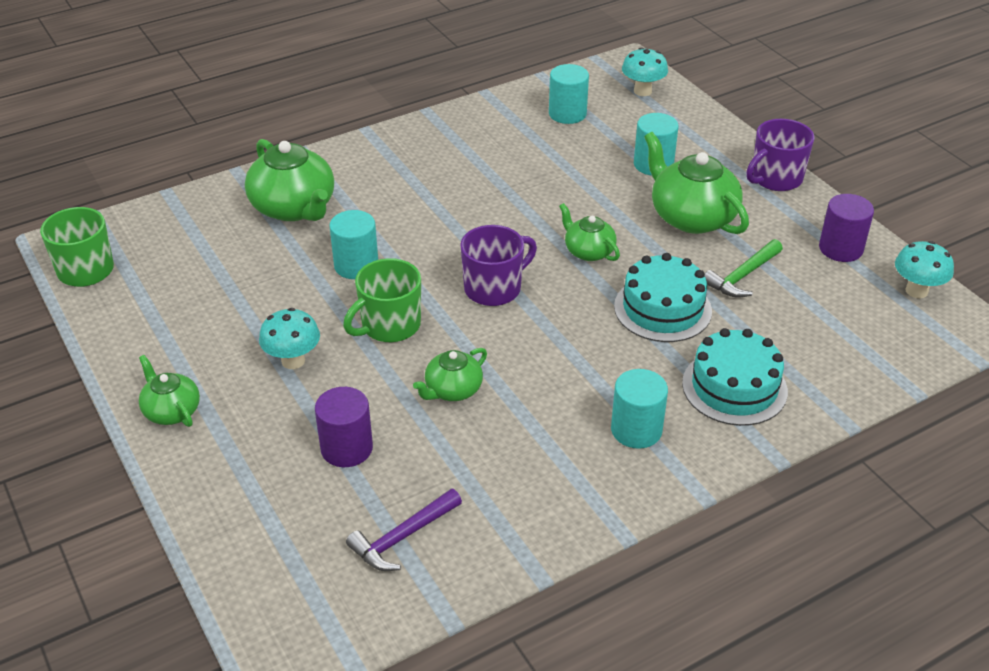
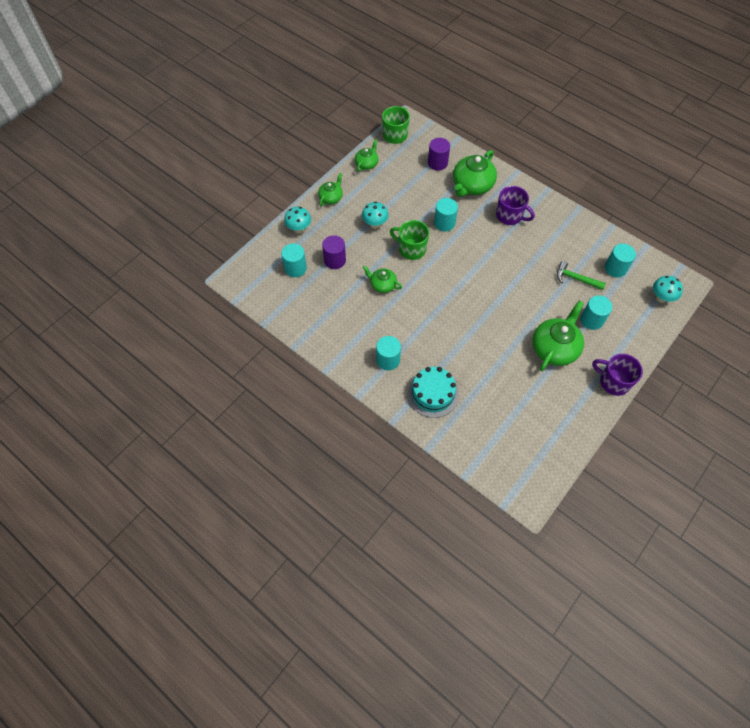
camera: 70 degrees right, 20 degrees up
purple hammer [346,488,462,571] -> none
purple mug [460,225,537,306] -> purple mug moved to [496,186,535,225]
green teapot [559,203,620,261] -> green teapot moved to [355,139,378,172]
turquoise cake [614,253,712,342] -> none
green hammer [705,239,783,298] -> green hammer moved to [557,261,606,290]
purple cylinder [819,194,874,262] -> purple cylinder moved to [428,138,450,171]
turquoise mushroom [895,241,954,298] -> turquoise mushroom moved to [284,207,311,233]
none -> turquoise cylinder [281,243,307,277]

